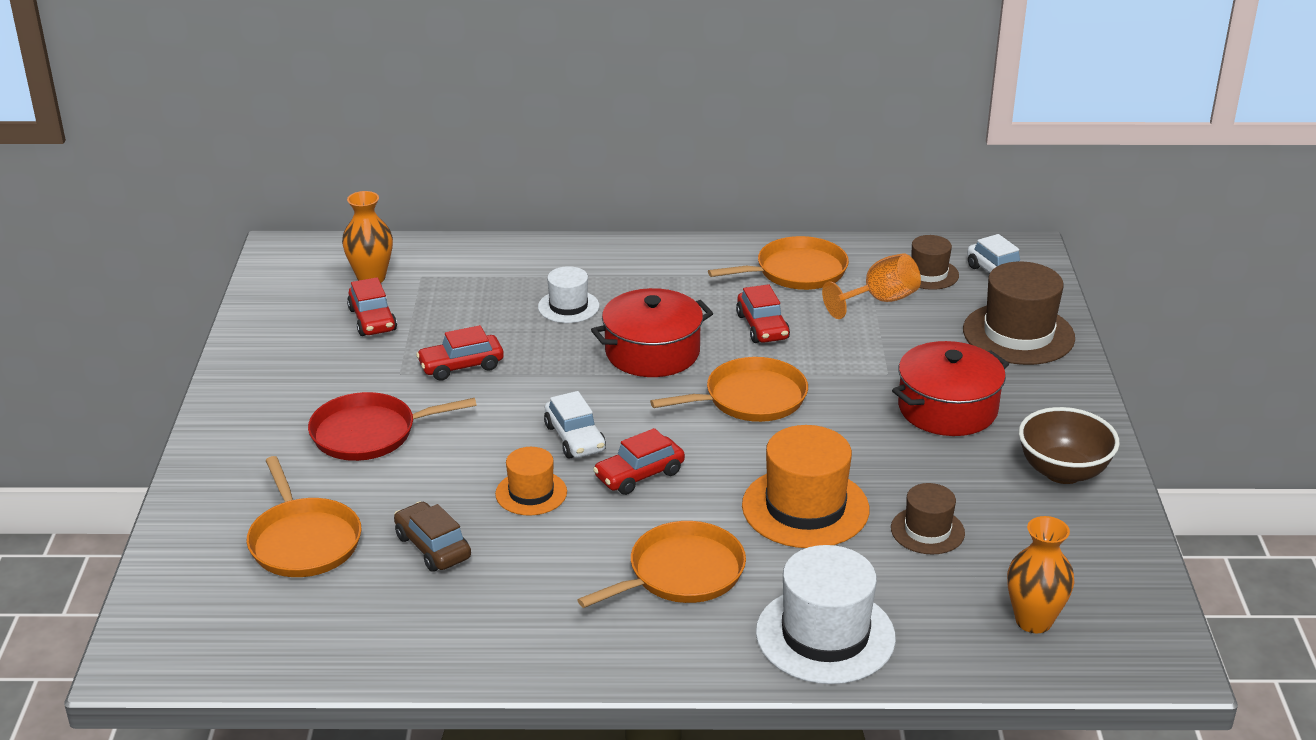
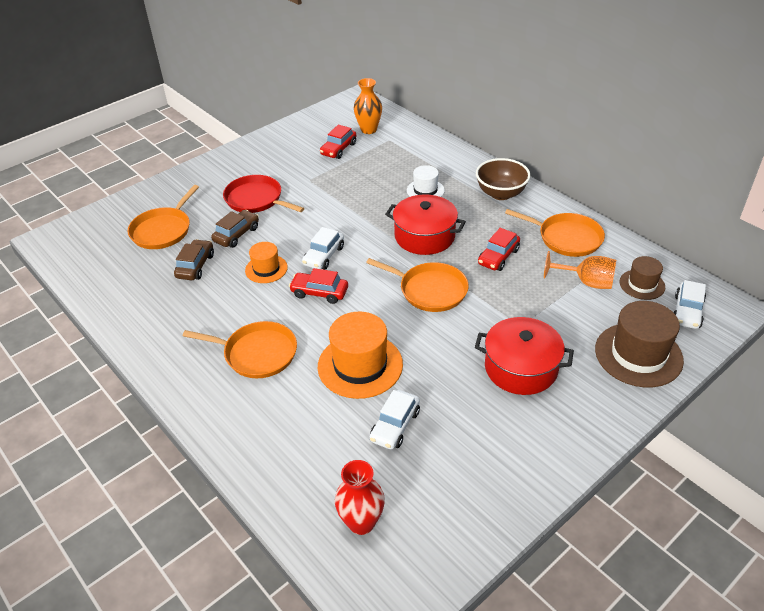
camera: 50 degrees right, 10 degrees up
red car [416,325,504,381] -> none
white hat [756,545,896,684] -> none
brown hat [891,483,965,555] -> white car [370,390,420,450]
orange vase [1007,516,1075,633] -> red vase [335,460,385,535]
brown bowl [1019,407,1120,484] -> brown bowl moved to [476,158,531,200]
none -> brown car [211,210,259,248]

